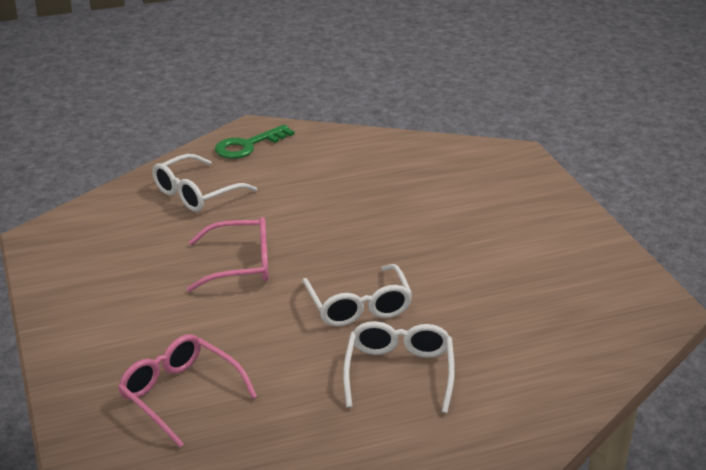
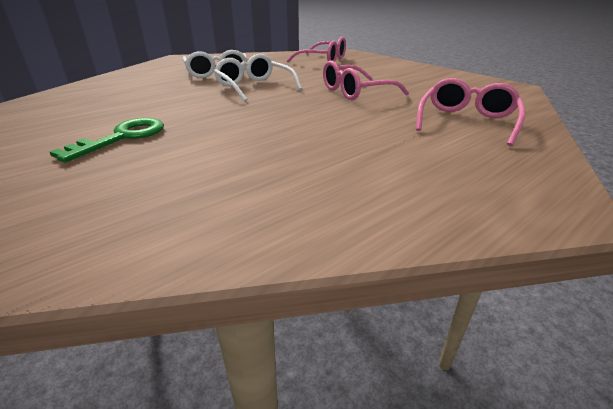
camera: 160 degrees right, 0 degrees up
white glasses [152,154,257,212] -> pink glasses [416,78,525,146]
green key [215,125,295,159] -> green key moved to [50,118,164,163]

